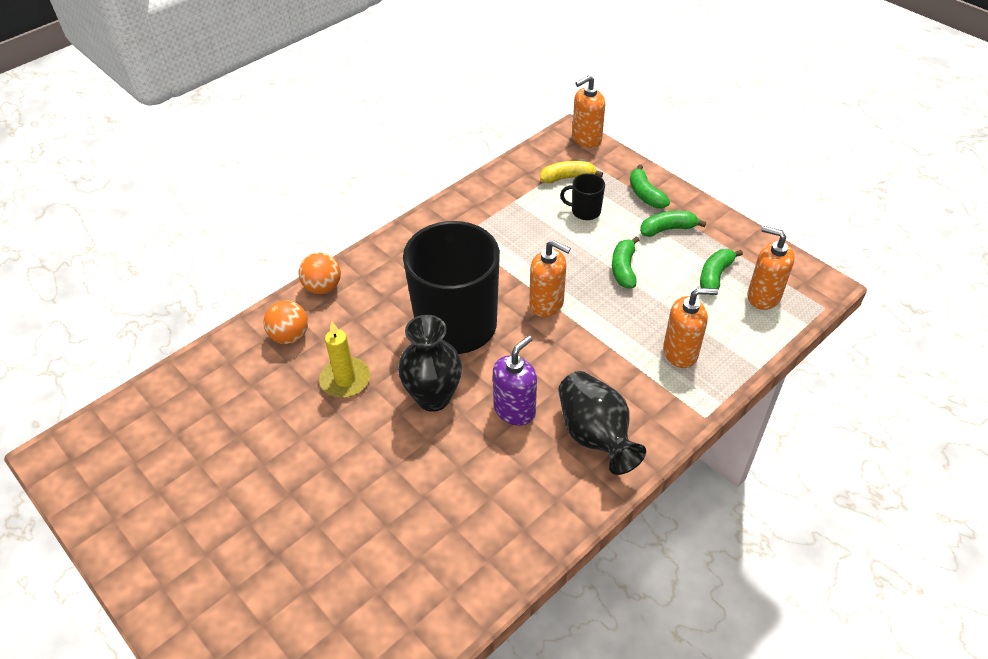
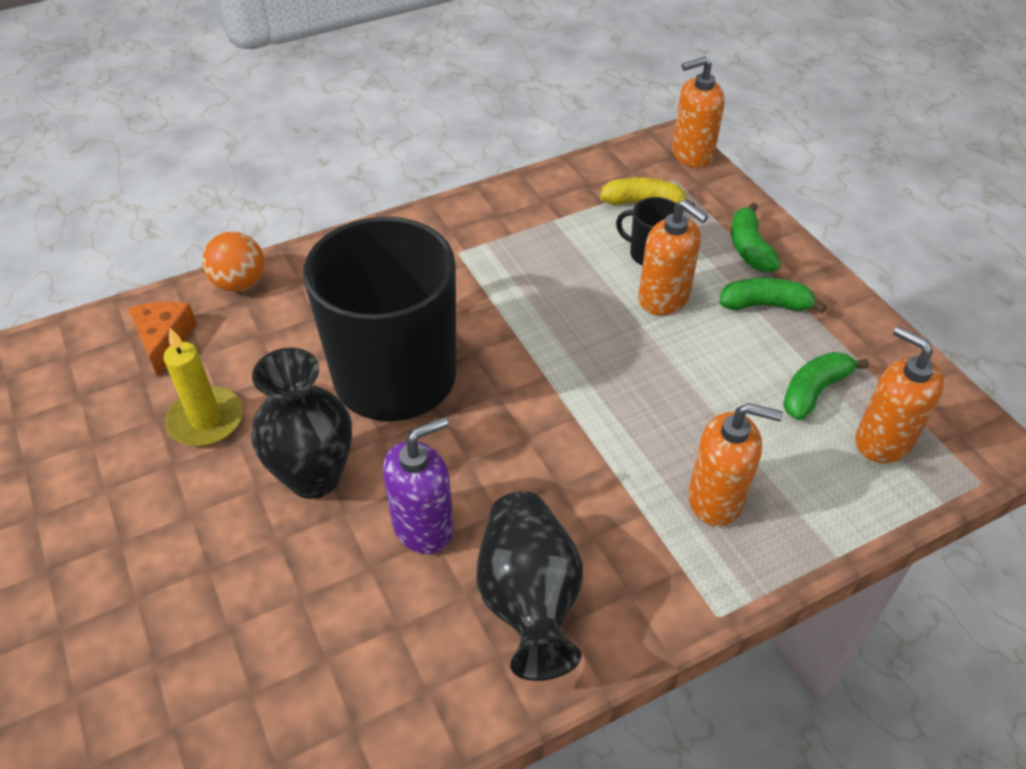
camera: 15 degrees right, 0 degrees up
orange ball [263,300,308,344] -> orange cheese [128,302,197,377]
orange soap dispenser [529,240,571,317] -> orange soap dispenser moved to [638,200,708,315]
green banana [612,236,639,288] -> none

